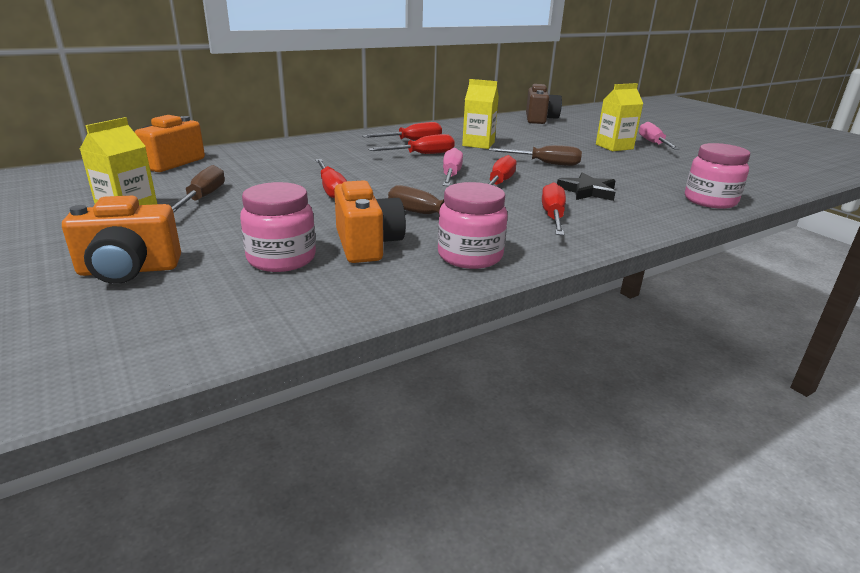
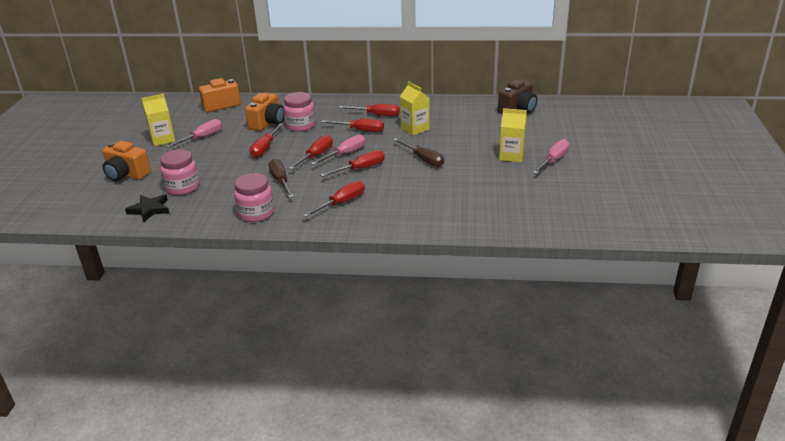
camera: 40 degrees right, 5 degrees up
brown screwdriver [172,165,225,213] -> pink screwdriver [166,119,222,148]
orange camera [334,180,406,263] -> orange camera moved to [245,93,284,131]
black star [557,173,616,201] -> black star moved to [125,194,169,222]
pink jar [685,143,750,209] -> pink jar moved to [283,92,315,132]
none -> red screwdriver [288,135,333,170]

